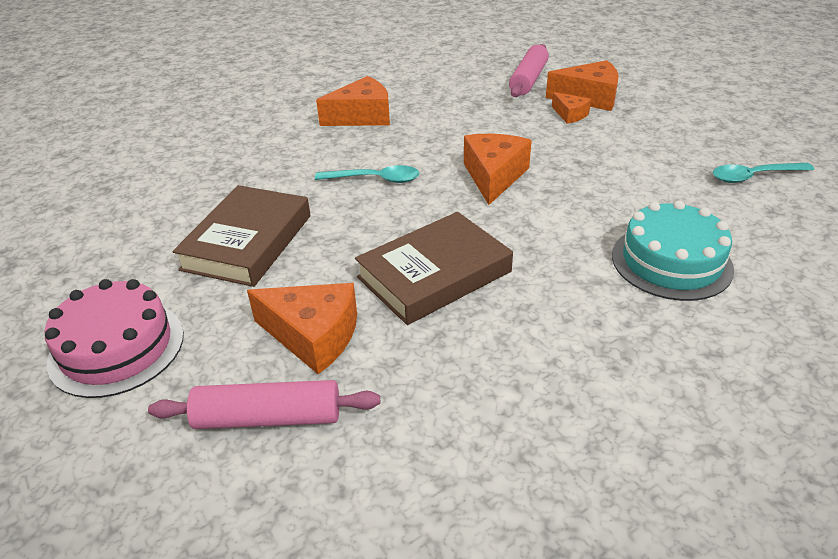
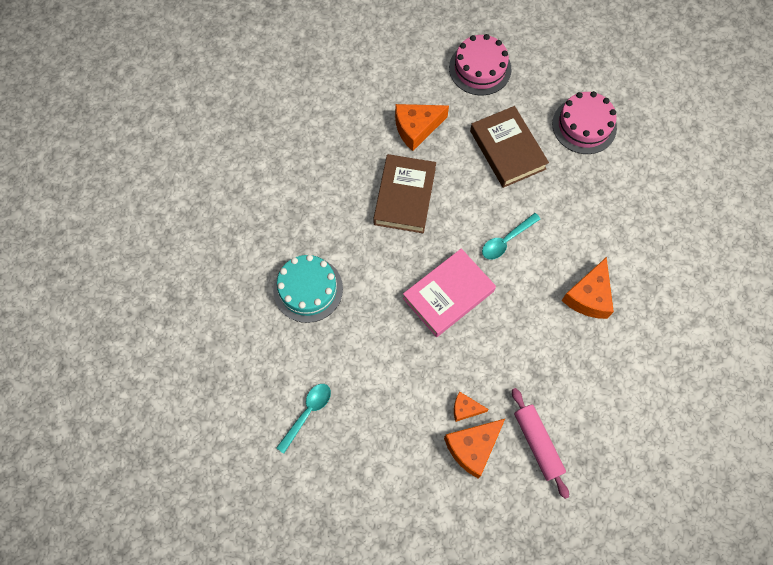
camera: 135 degrees right, 30 degrees up
pink rolling pin [148,380,380,429] -> none
orange cheese [464,134,532,205] -> pink book [403,248,496,337]
none -> pink cake [552,91,617,154]

